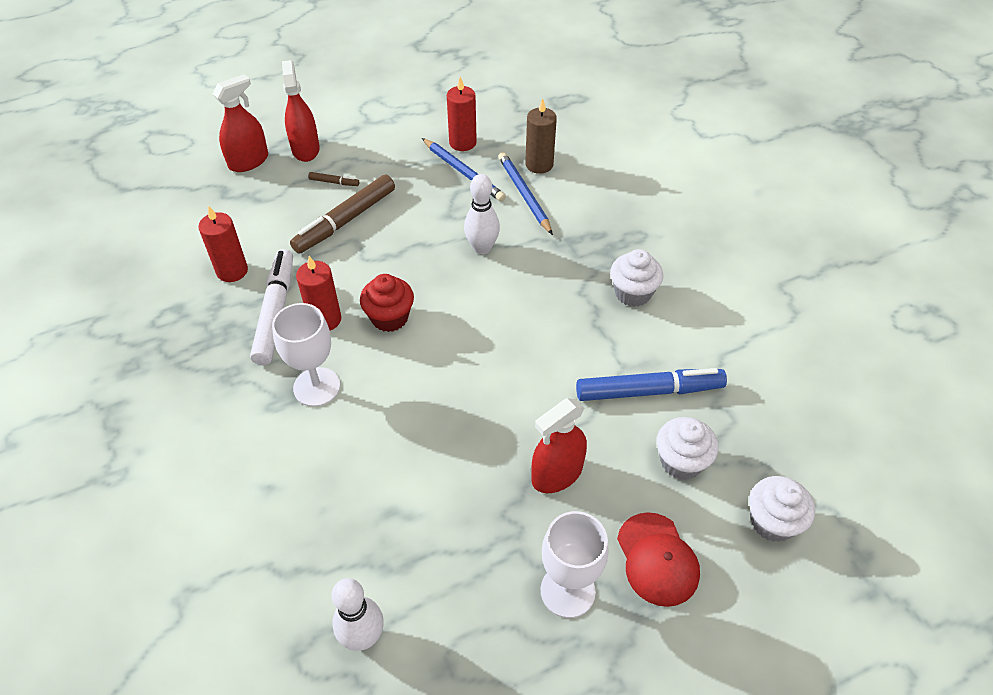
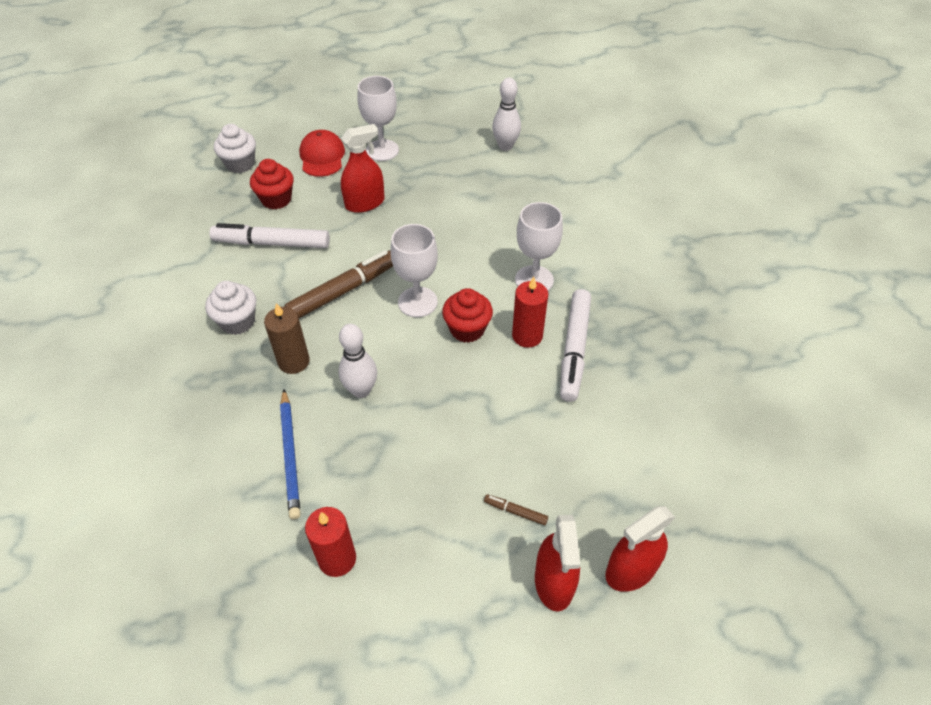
camera: 170 degrees left, 0 degrees up
red candle [198,206,248,282] -> none
brown marker [290,175,395,254] -> brown marker moved to [284,250,393,318]
blue pencil [422,138,506,202] -> none
brown candle [525,99,557,174] -> brown candle moved to [264,303,310,374]
blue marker [576,368,727,401] -> white marker [209,223,330,248]
white cupcake [656,417,719,480] -> red cupcake [250,159,294,210]
none -> white goblet [391,224,438,317]

